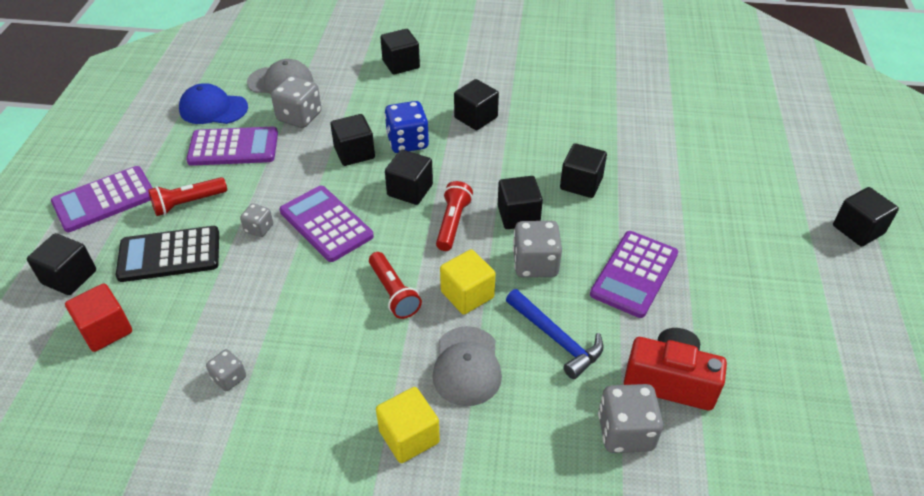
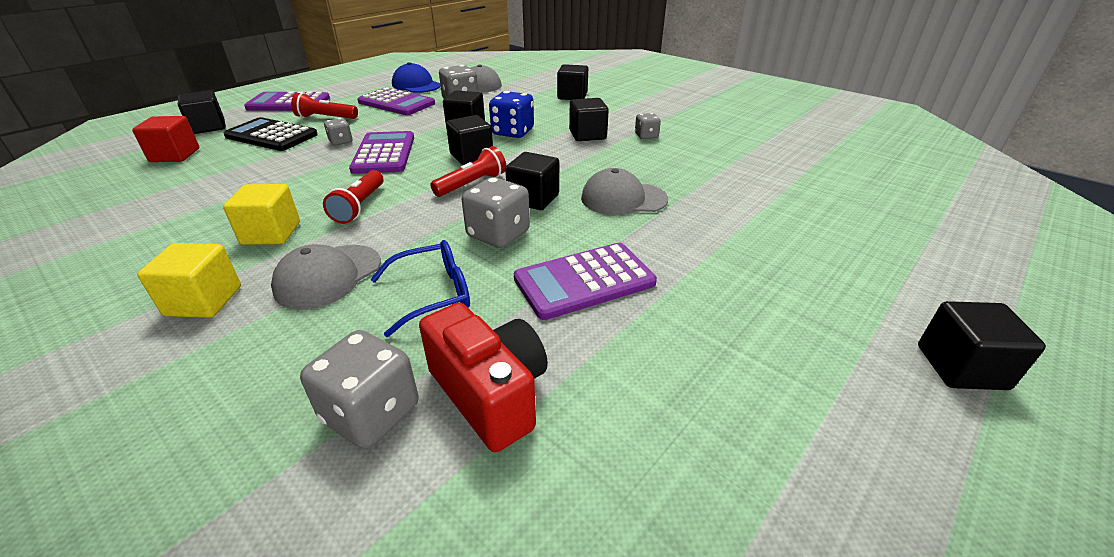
camera: 35 degrees right, 10 degrees down
grey dice [206,349,246,391] -> grey dice moved to [635,113,661,139]
yellow cube [440,249,496,315] -> yellow cube moved to [223,184,300,245]
blue hammer [506,289,603,379] -> blue glasses [371,240,470,337]
black cube [560,143,607,198] -> grey cap [581,168,668,215]

